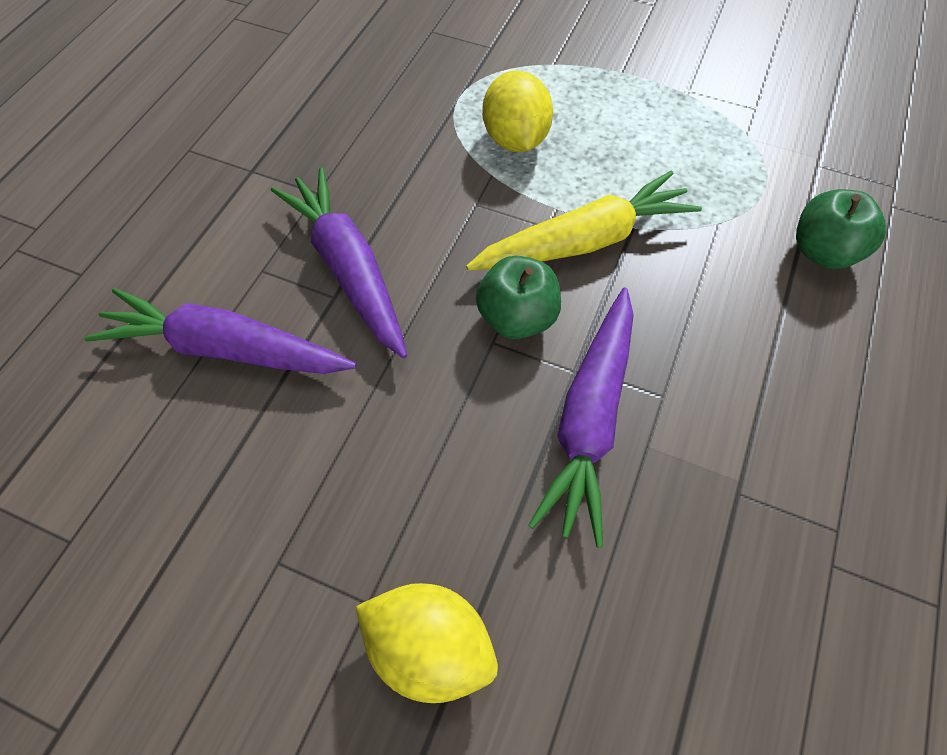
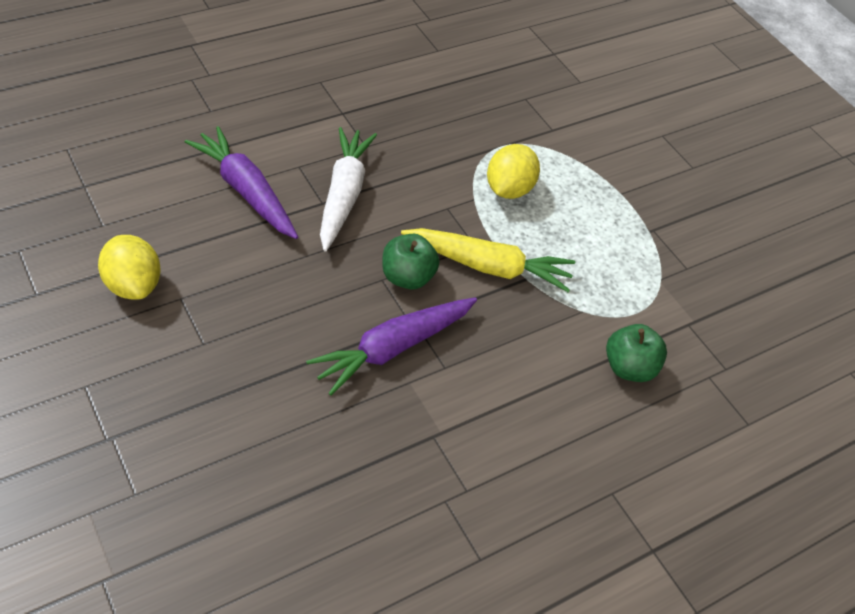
camera: 30 degrees right, 10 degrees down
purple carrot [271,168,407,359] -> white carrot [320,127,377,252]
yellow lemon [355,583,498,703] -> yellow lemon moved to [98,235,161,300]

